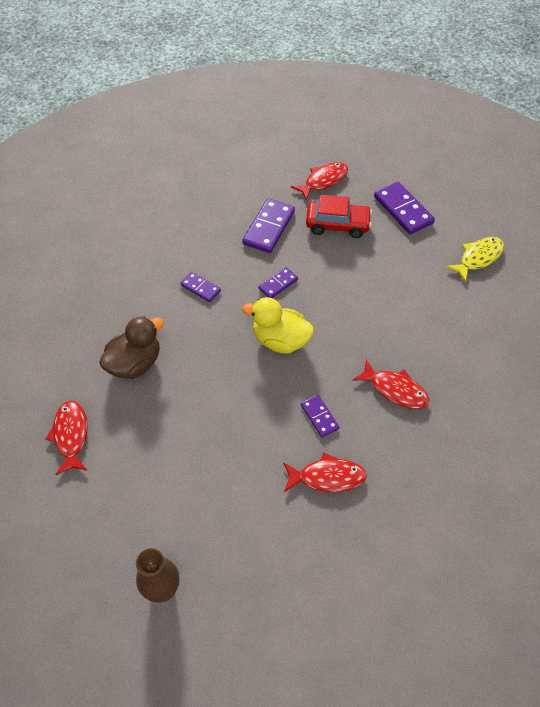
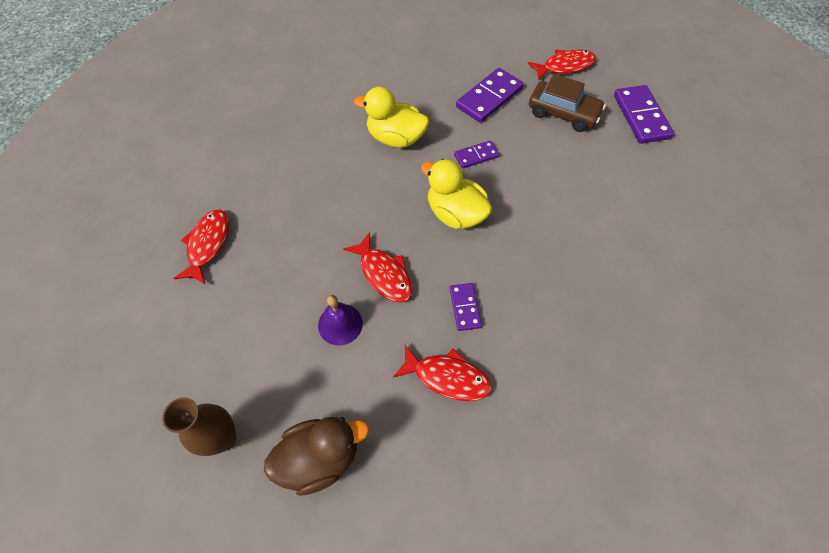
camera: 20 degrees right, 5 degrees up
brown duck [99,316,164,379] -> brown duck moved to [264,417,369,496]
purple domino [180,272,221,302] -> yellow duck [354,87,429,148]
red car [306,195,372,238] -> brown car [529,74,606,132]
red fish [352,359,429,409] -> red fish moved to [343,232,413,302]
yellow fish [446,237,504,283] -> none
none -> purple bell [318,295,363,345]

